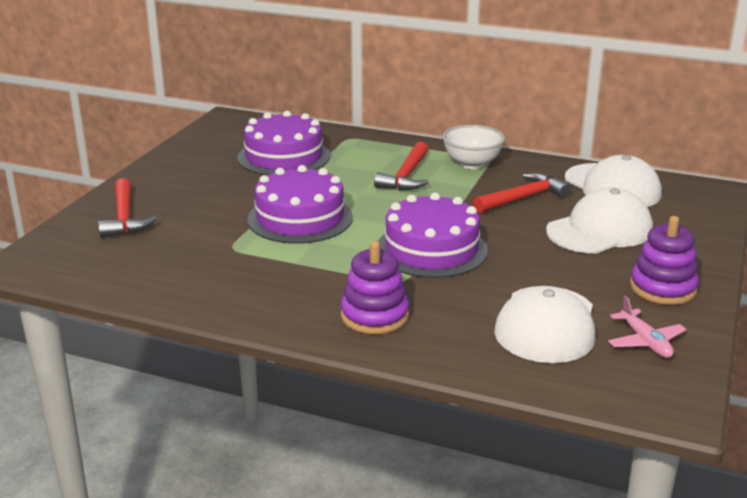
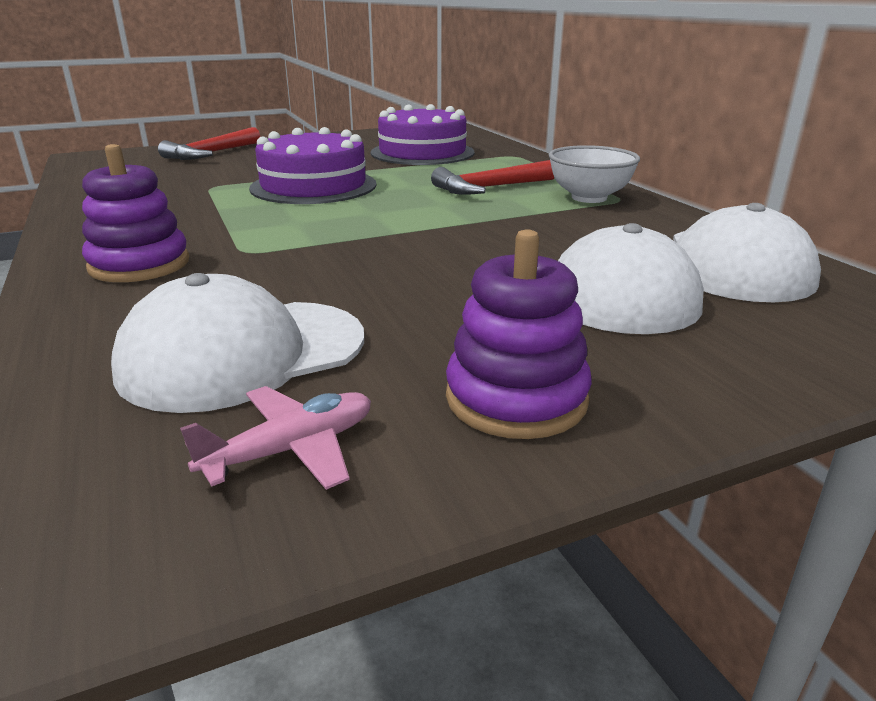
camera: 45 degrees right, 0 degrees up
purple cake [378,193,488,278] -> none
red hammer [473,173,571,213] -> none
pink plane [608,295,686,358] -> pink plane turned 150 degrees counterclockwise [180,386,371,490]

